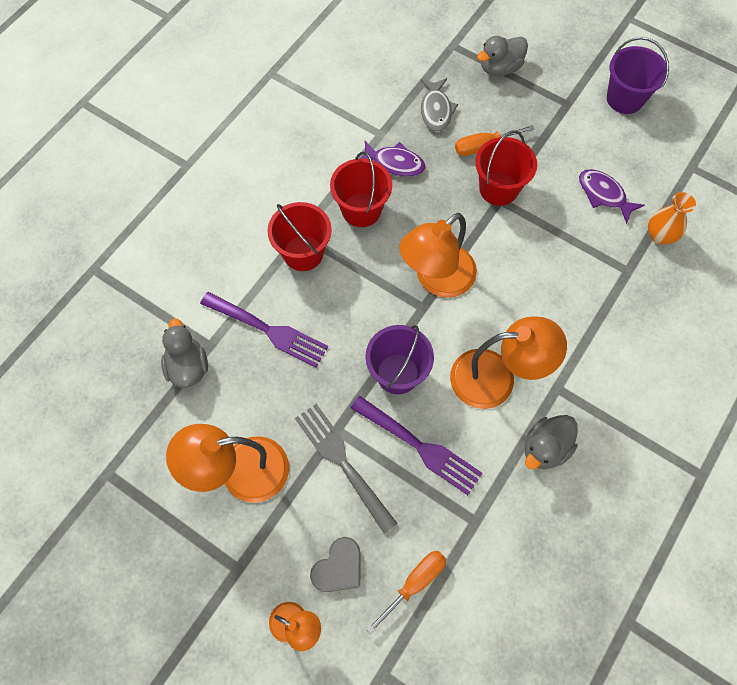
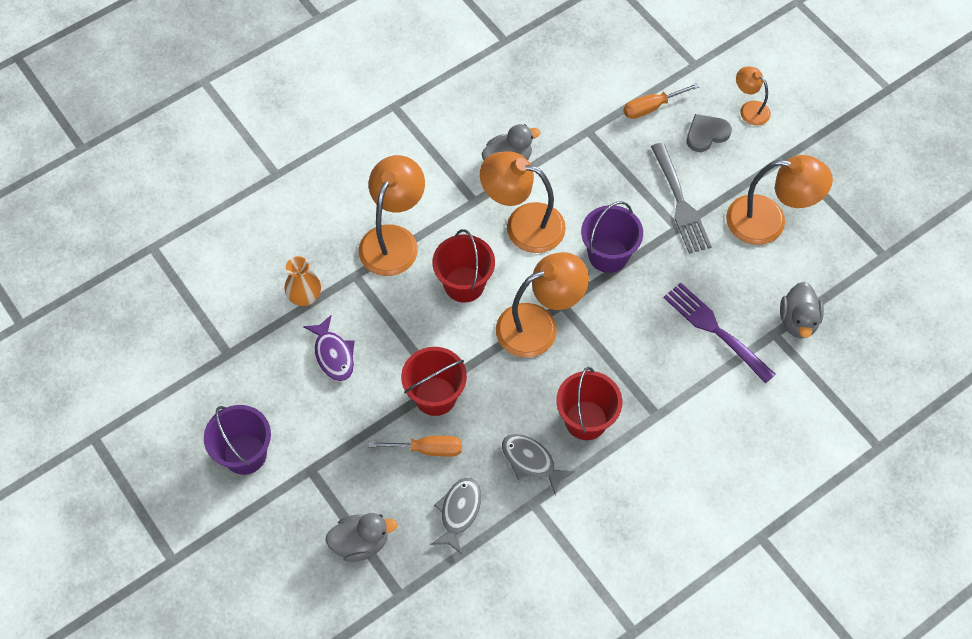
camera: 160 degrees left, 5 degrees down
red bucket [267,202,332,271] -> red bucket moved to [432,229,495,302]
purple fork [351,396,482,495] -> none
purple fish [359,141,425,177] -> grey fish [502,434,575,495]
none -> orange lamp [359,155,425,276]

